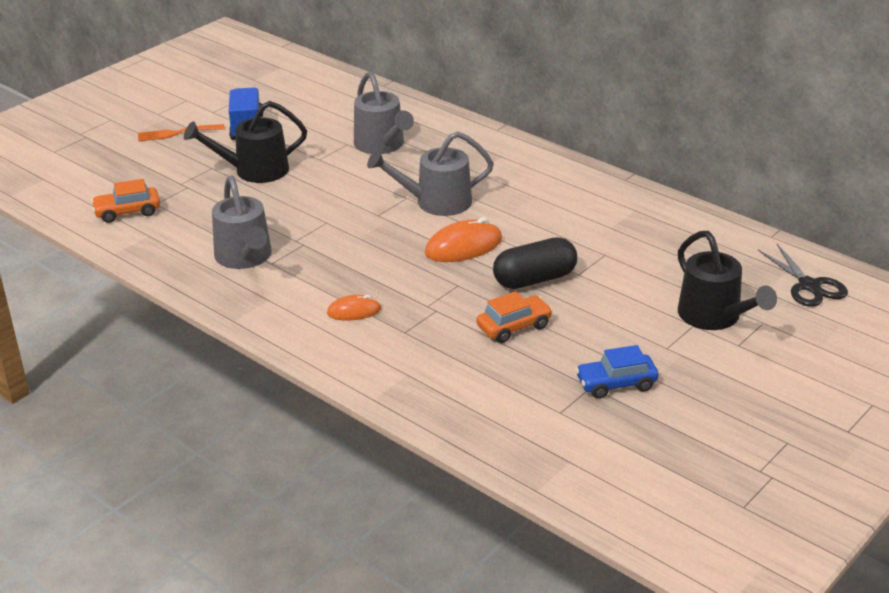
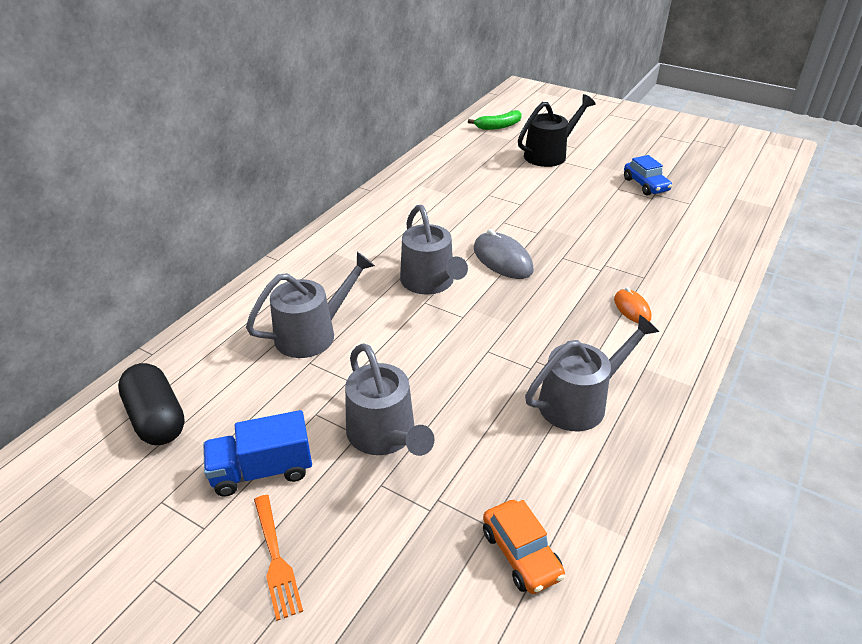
camera: 100 degrees left, 5 degrees up
black watering can [184,101,307,183] -> grey watering can [345,343,435,456]
orange mouse [425,217,502,262] -> grey mouse [474,229,534,279]
orange car [477,291,553,343] -> none
black capsule [493,237,577,289] -> black capsule moved to [118,363,185,445]
black scissors [758,244,848,307] -> green banana [468,110,522,130]

